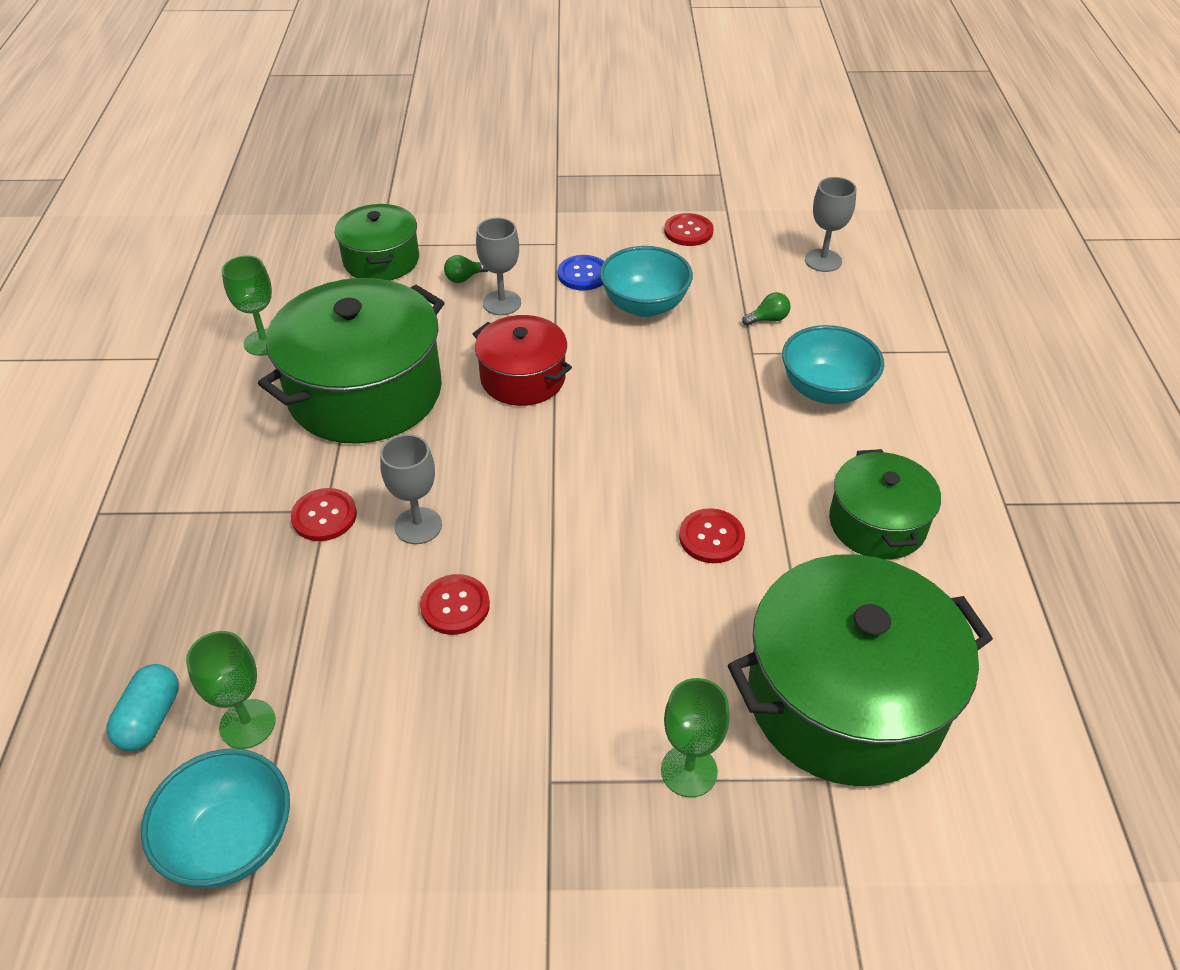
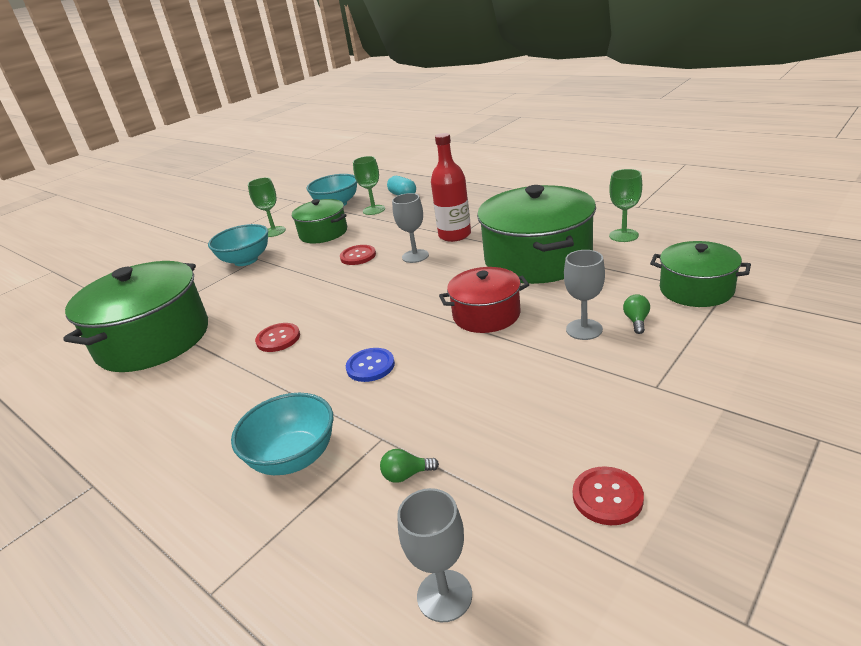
camera: 135 degrees right, 15 degrees down
red button [291,488,357,541] -> red bottle [431,133,471,242]
blue button [558,255,604,290] -> blue button moved to [346,348,395,382]
turquoise bowl [600,246,693,317] -> turquoise bowl moved to [208,224,268,266]
green goblet [661,678,730,797] -> green goblet moved to [248,177,286,237]
green light bulb [742,292,791,326] -> green light bulb turned 60 degrees clockwise [380,449,439,483]
green pot [829,449,941,560] -> green pot moved to [292,199,347,243]

